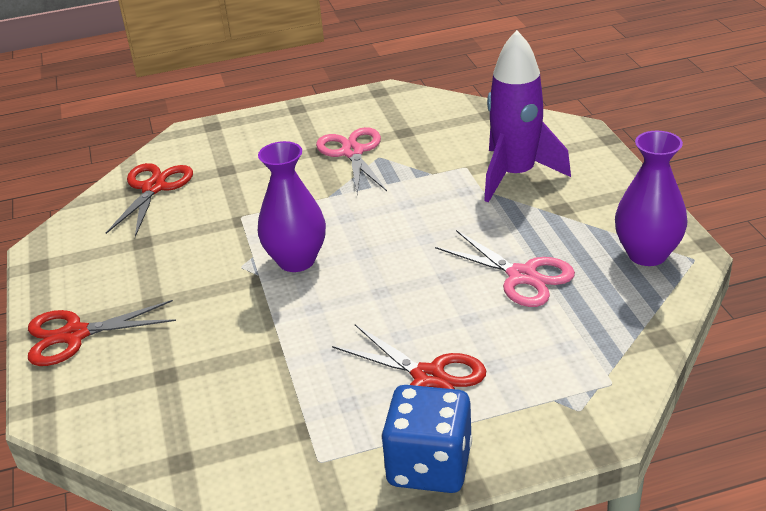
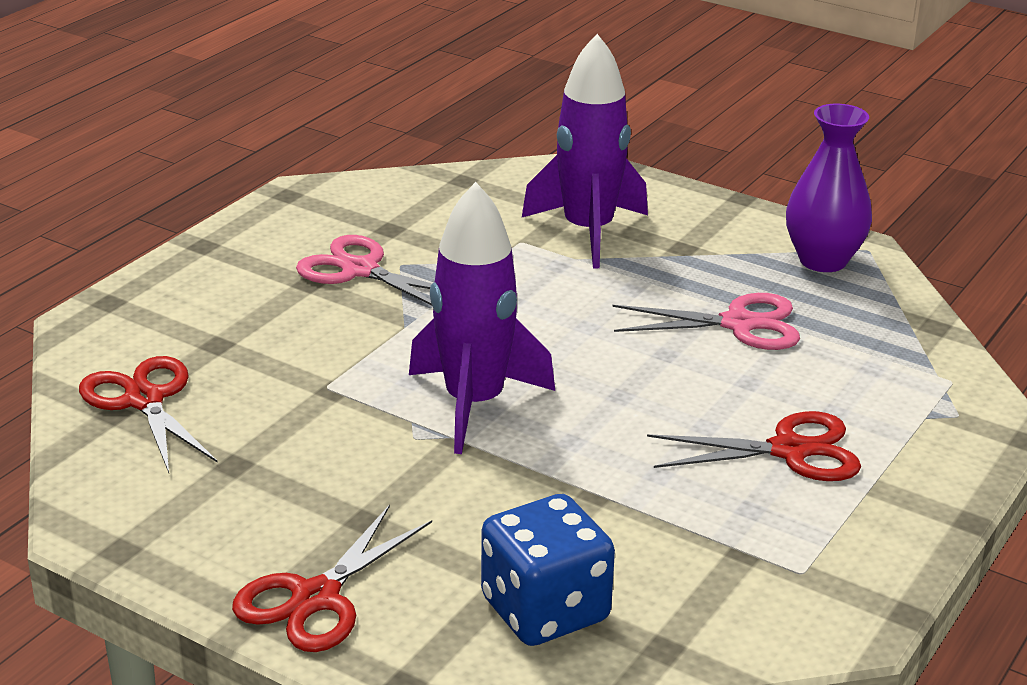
camera: 45 degrees left, 5 degrees down
purple vase [258,141,326,272] -> purple rocket [409,182,555,454]
blue dice [381,385,472,493] -> blue dice moved to [481,494,615,646]

